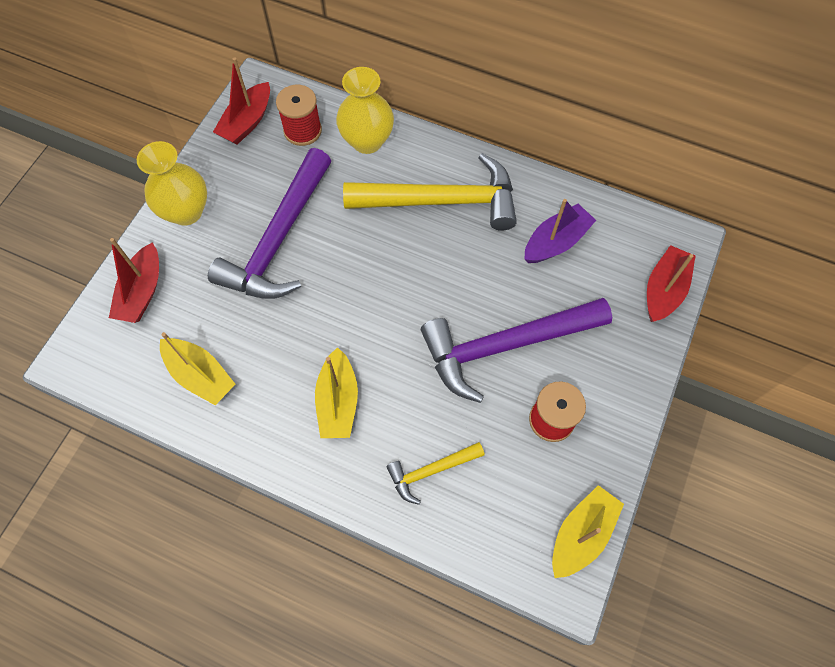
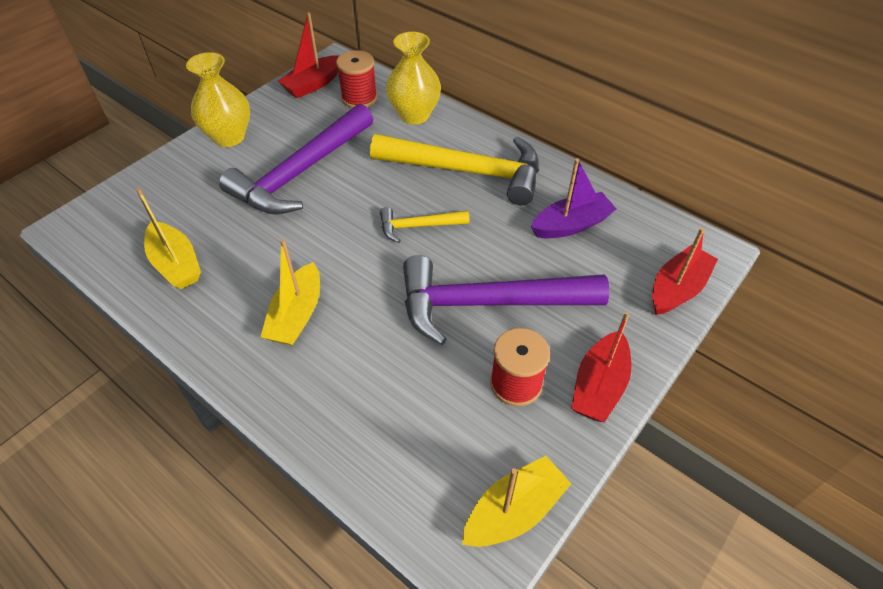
camera: 15 degrees right, 15 degrees down
red boat [109,238,159,323] -> red boat moved to [571,313,631,423]
yellow hammer [386,442,485,505] -> yellow hammer moved to [380,207,469,243]

